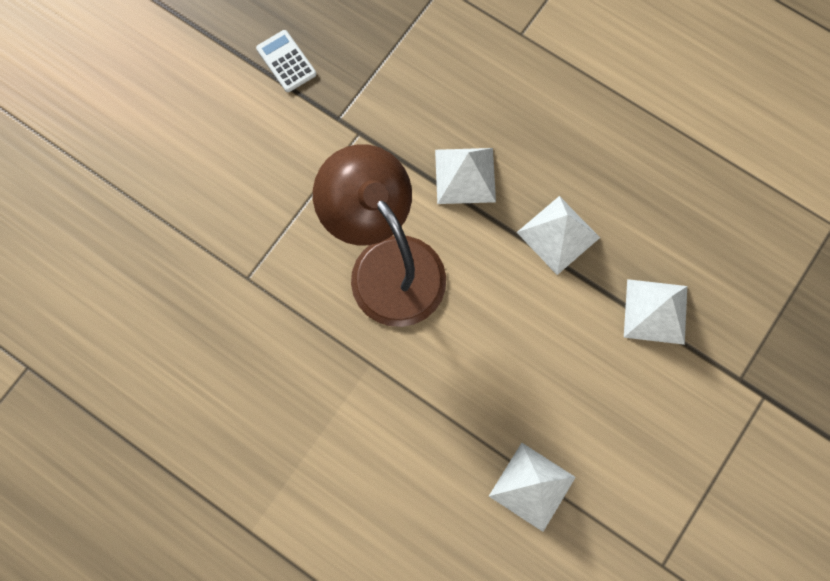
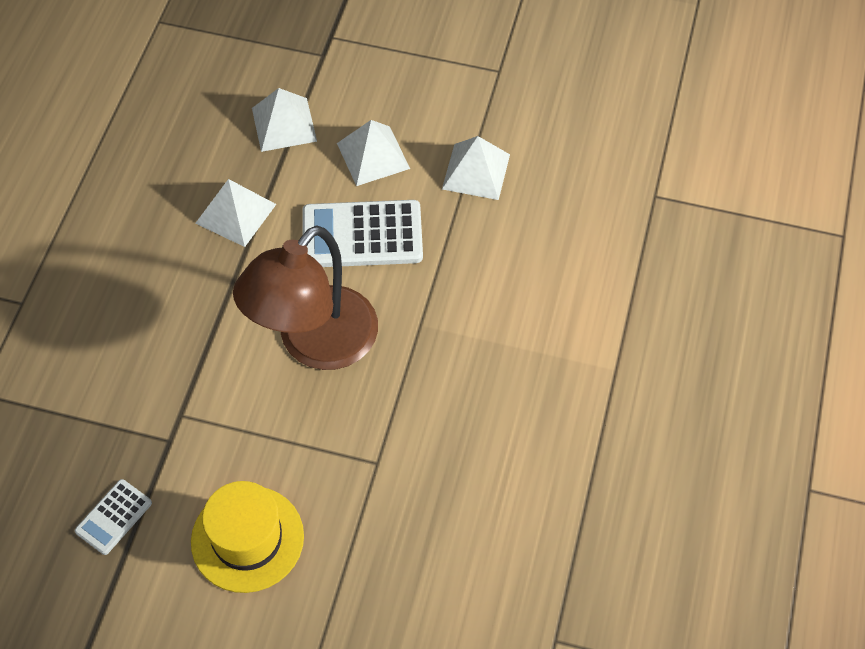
camera: 110 degrees left, 15 degrees down
white pyramid [435,148,496,204] -> white pyramid moved to [337,120,410,186]
none -> yellow hat [191,481,304,593]
none -> white calculator [302,200,423,267]

